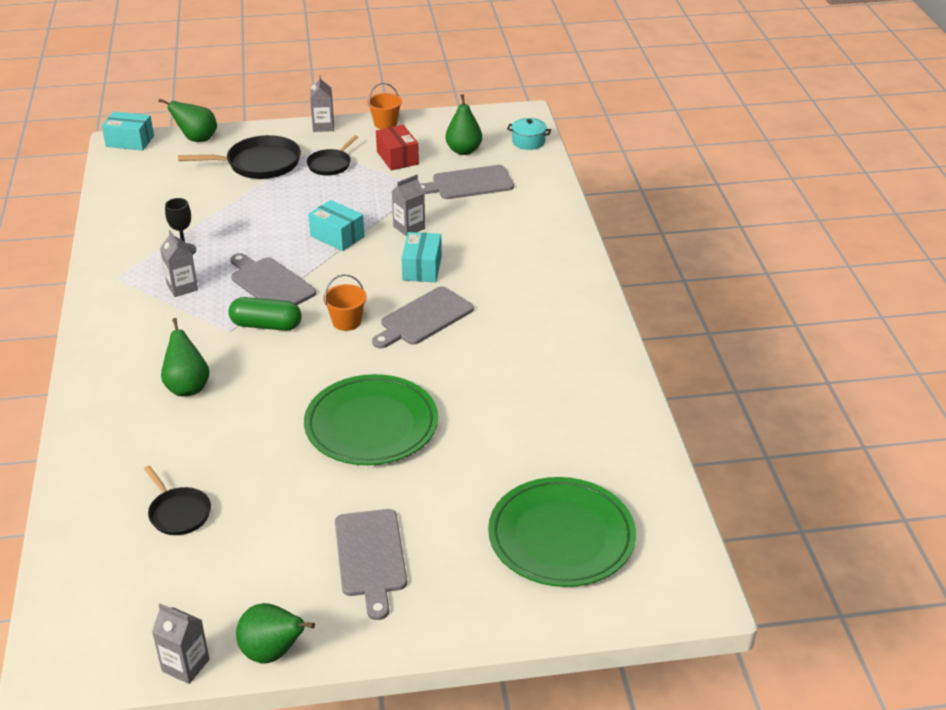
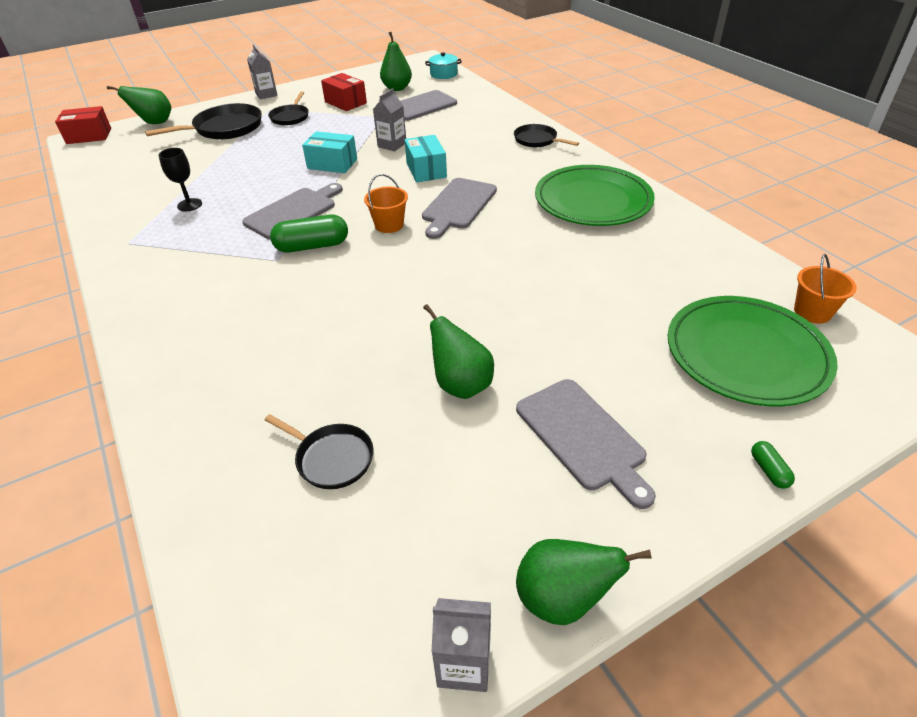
camera: 20 degrees left, 5 degrees up
turquoise box [102,112,154,151] -> red box [55,106,111,144]
grey carton [160,230,198,297] -> none
green pear [161,318,210,396] -> green pear moved to [423,304,494,399]
grey cutting board [230,253,316,305] -> grey cutting board turned 105 degrees clockwise [242,183,343,240]
green plate [304,374,438,465] -> green plate moved to [535,165,655,226]
orange bucket [367,83,402,129] -> orange bucket moved to [794,254,857,324]
none -> black pan [514,124,579,147]
none -> green capsule [751,441,795,489]

